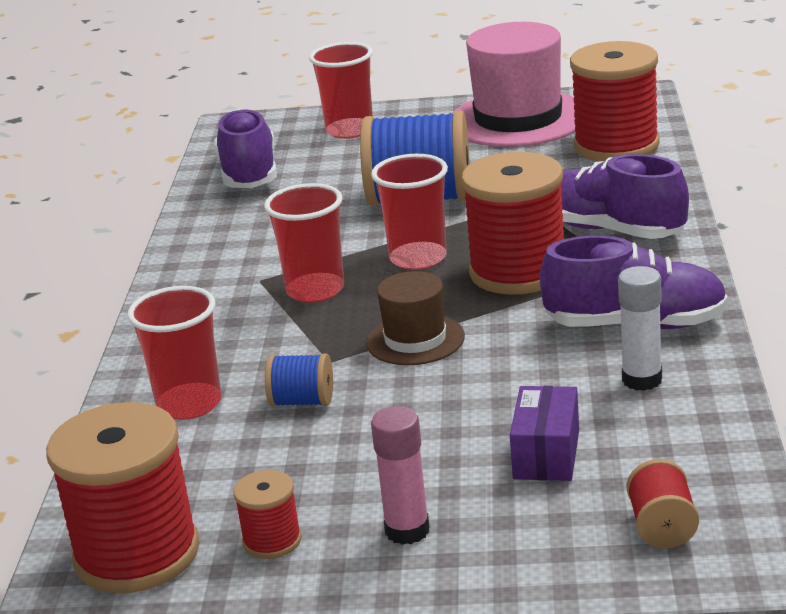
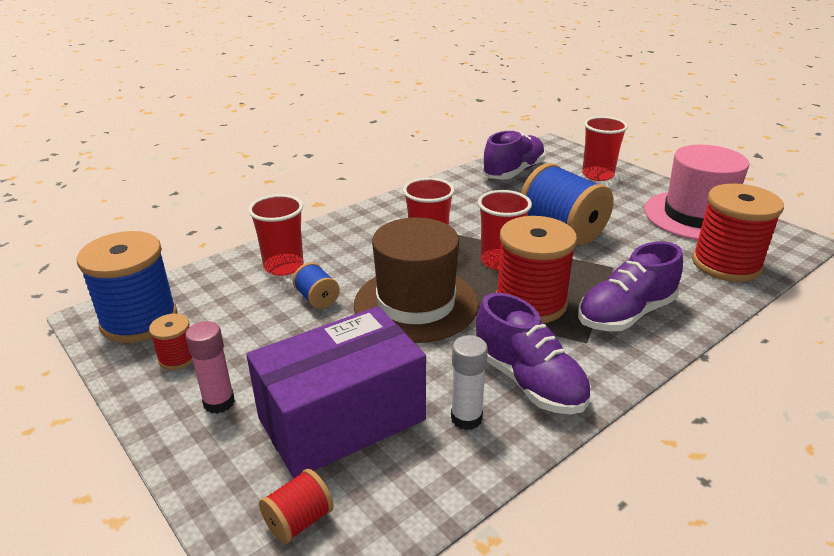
camera: 45 degrees right, 5 degrees up
red spool [46,402,200,593] -> blue spool [77,231,178,343]
brown hat [366,271,465,365] -> brown hat [354,218,479,343], size x1.84
purple box [510,386,579,481] -> purple box [246,306,426,478], size x2.15
purple shoe [561,154,689,239] -> purple shoe turned 120 degrees counterclockwise [578,241,683,331]

